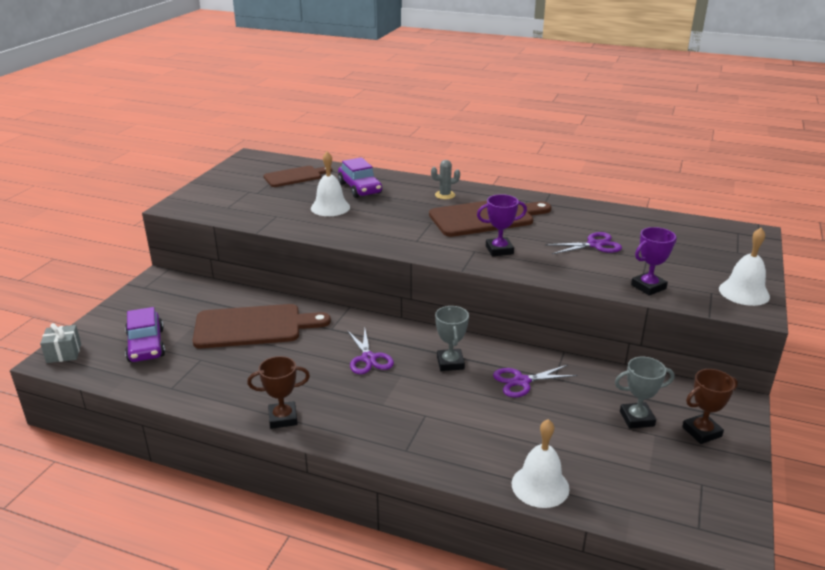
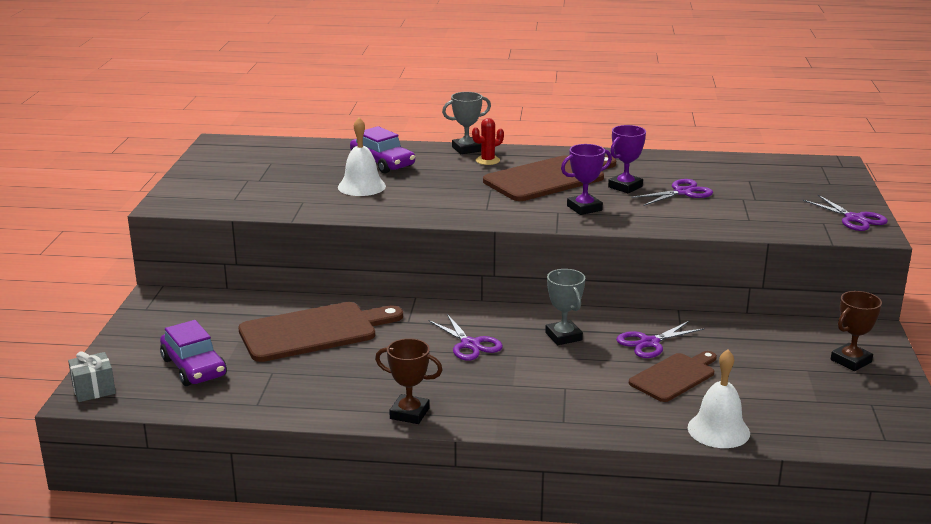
camera: 15 degrees left, 5 degrees down
brown trophy [247,356,310,429] -> brown trophy turned 45 degrees clockwise [375,338,442,424]
brown cutting board [263,166,332,187] -> brown cutting board moved to [629,351,717,402]
grey cactus [431,160,460,199] -> red cactus [472,118,504,165]
grey trophy [615,357,675,429] -> grey trophy moved to [442,92,491,154]
purple trophy [631,227,677,296] -> purple trophy moved to [608,125,646,194]
white bell [719,228,770,306] -> purple scissors [803,195,888,231]

